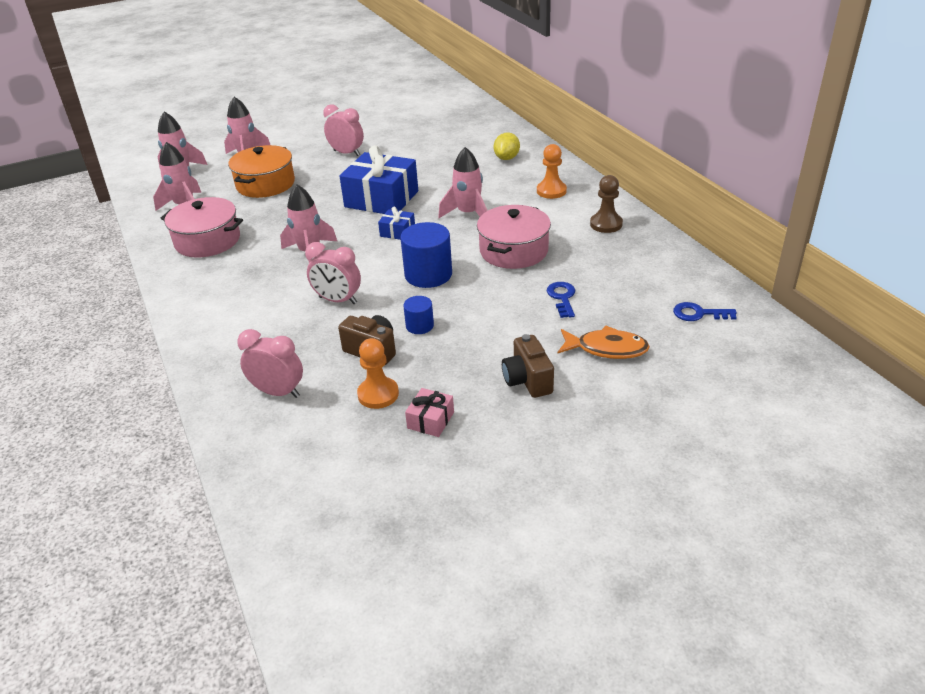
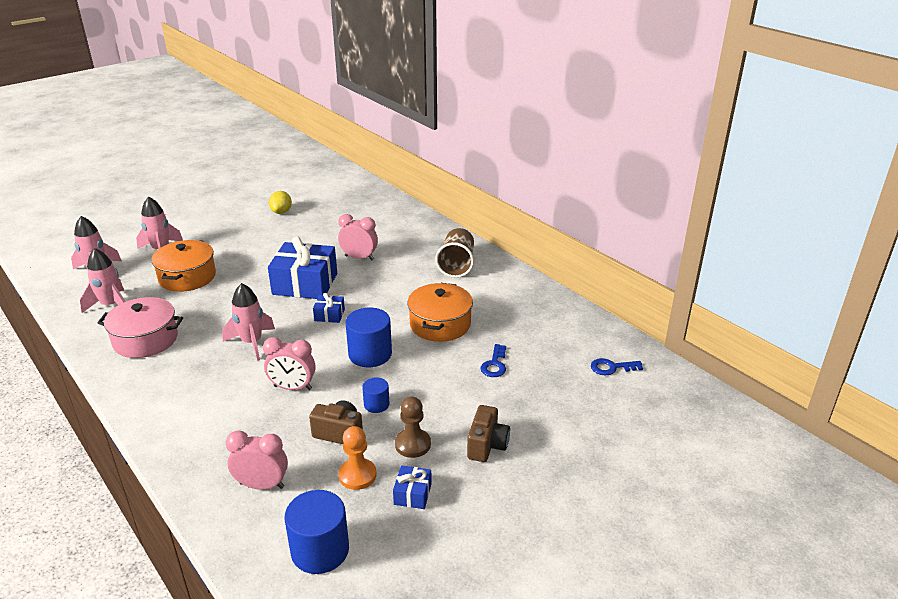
camera: 15 degrees left, 5 degrees down
pink clock [323,104,364,156] -> pink clock moved to [338,214,378,260]
pink gift [405,388,454,437] -> blue gift [393,465,432,509]
pink rocket [438,147,488,218] -> none
pink pot [477,205,551,269] -> orange pot [407,283,473,342]
yellow lemon [494,132,520,160] -> yellow lemon moved to [269,191,292,214]
brown camera [502,334,554,398] -> brown camera turned 135 degrees counterclockwise [467,405,510,462]
orange pawn [537,144,567,199] -> brown cup [435,228,474,278]
blue key [547,282,575,318] -> blue key turned 150 degrees counterclockwise [480,344,506,377]
orange fish [558,326,650,359] -> none
brown pawn [590,175,623,233] -> brown pawn moved to [395,397,431,458]
none -> blue cylinder [285,490,349,574]

